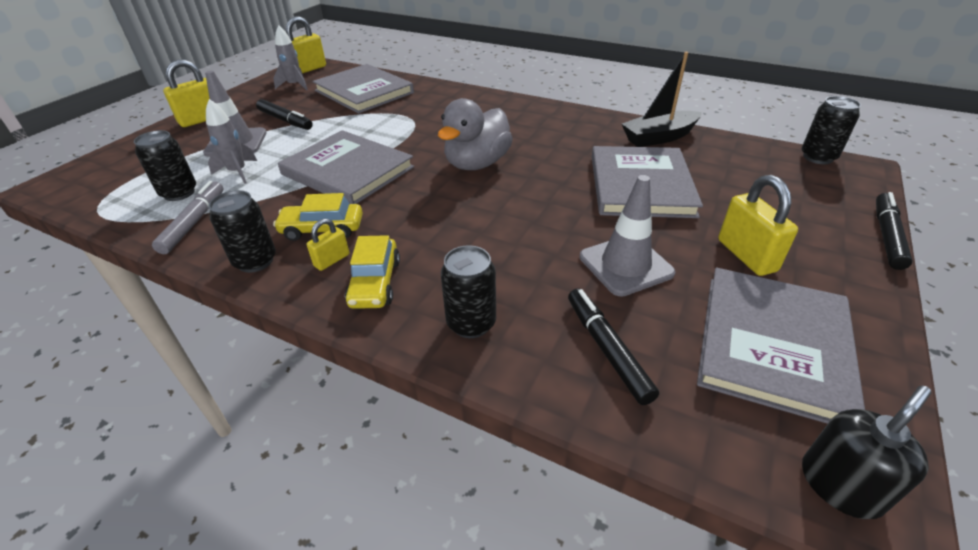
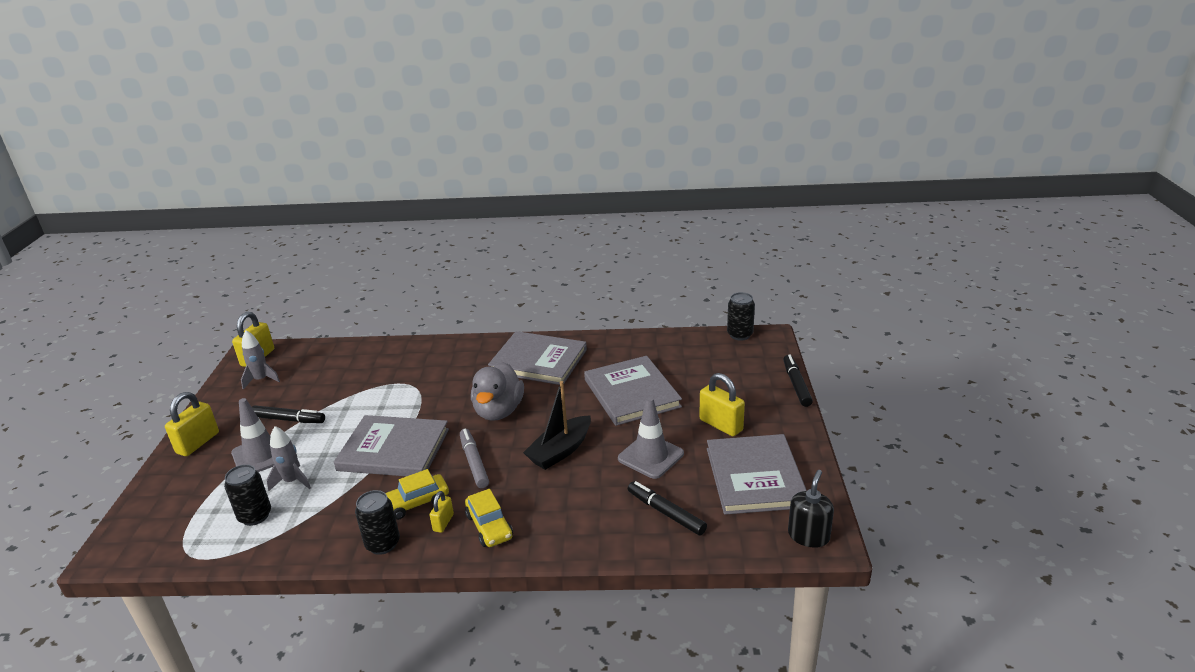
camera: 25 degrees left, 10 degrees down
grey marker [152,181,224,254] -> grey marker moved to [460,429,489,488]
grey book [312,64,414,114] -> grey book moved to [488,331,587,385]
black can [441,245,496,338] -> none
black boat [622,52,702,147] -> black boat moved to [523,381,591,470]

